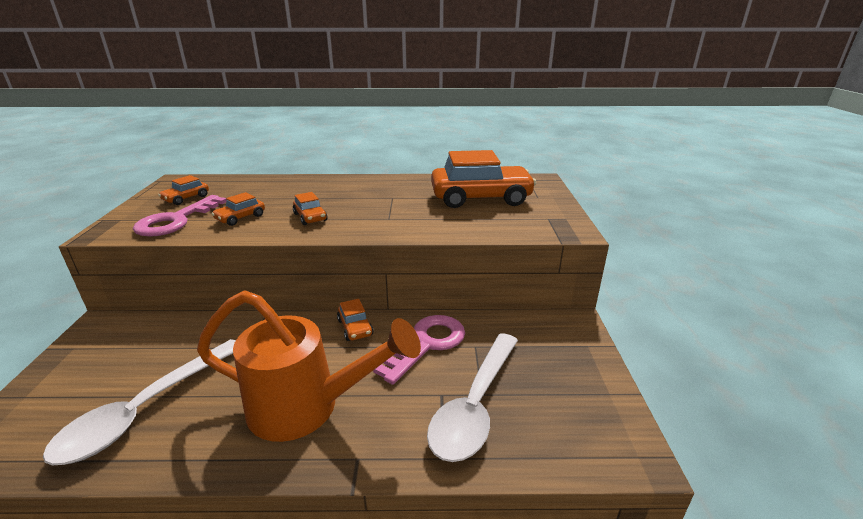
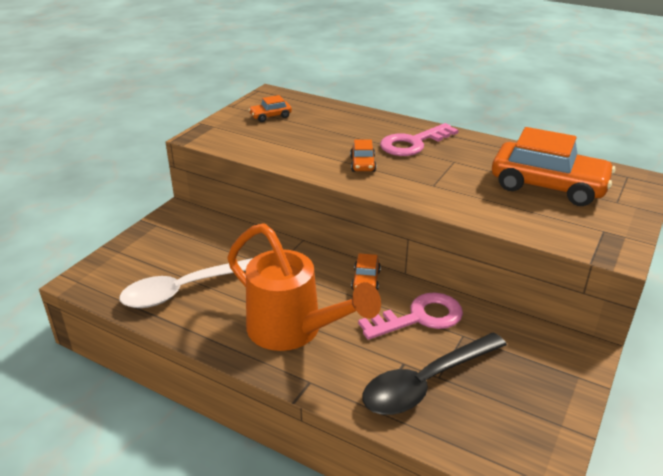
camera: 30 degrees right, 5 degrees up
pink key [133,195,227,237] -> pink key moved to [380,123,458,156]
orange car [212,192,265,226] -> none
white spoon [427,333,518,462] -> black spoon [362,333,507,415]

